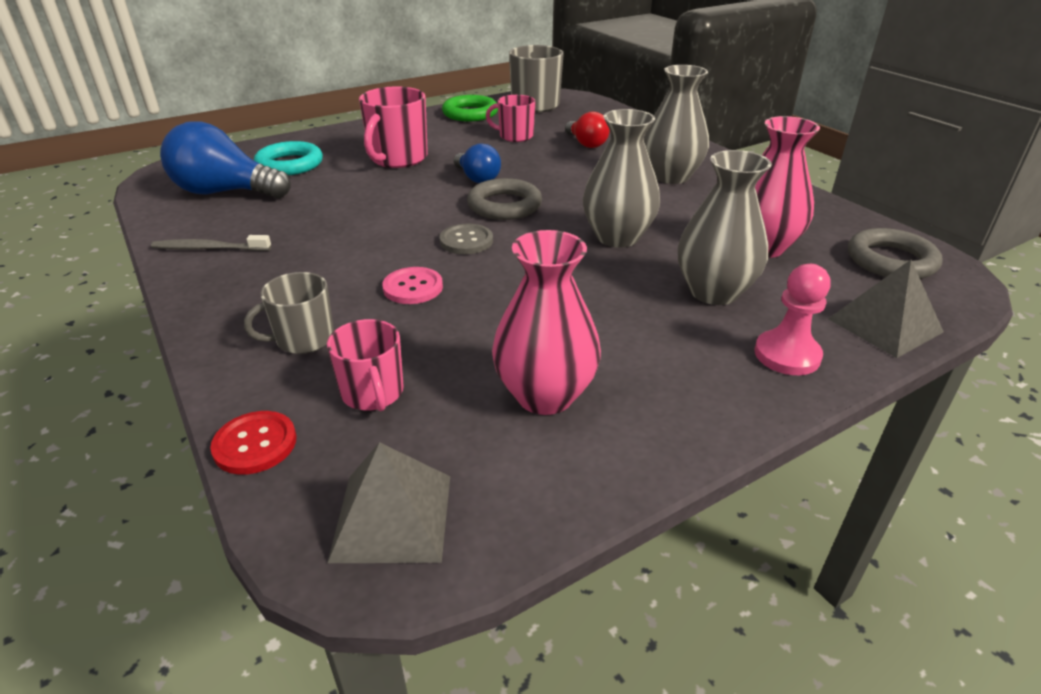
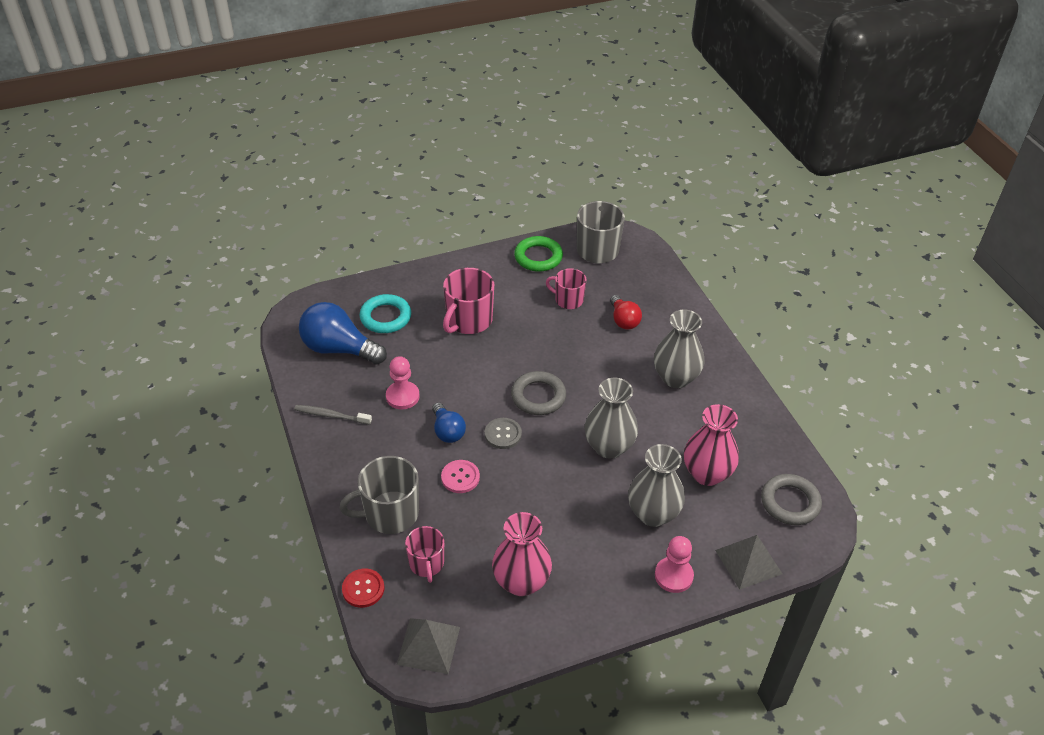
camera: 10 degrees right, 10 degrees up
grey mug [244,272,334,354] -> grey mug [340,456,419,534], size x1.59
blue light bulb [454,143,501,183] -> blue light bulb moved to [432,402,466,443]
none -> pink pawn [386,356,420,409]

